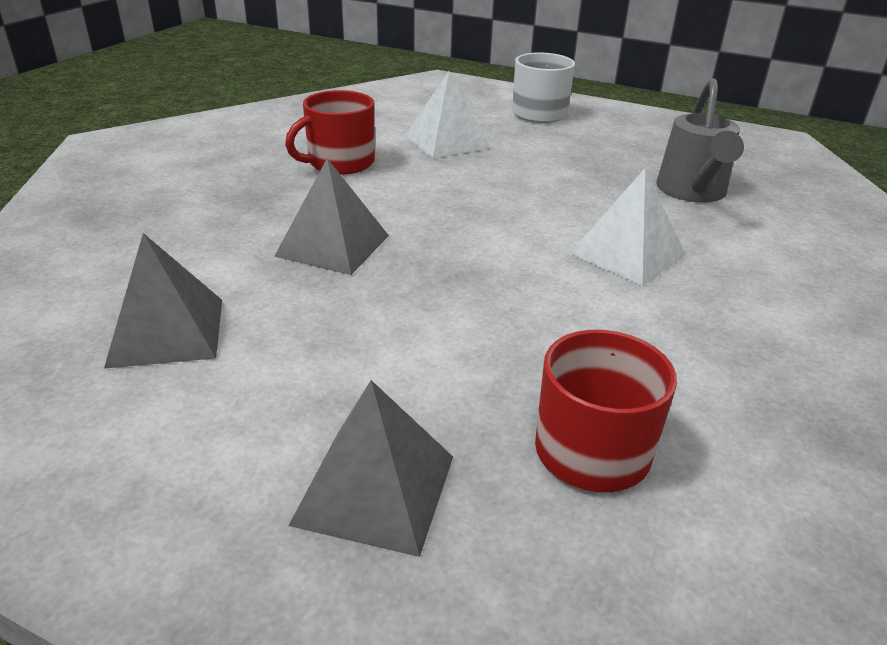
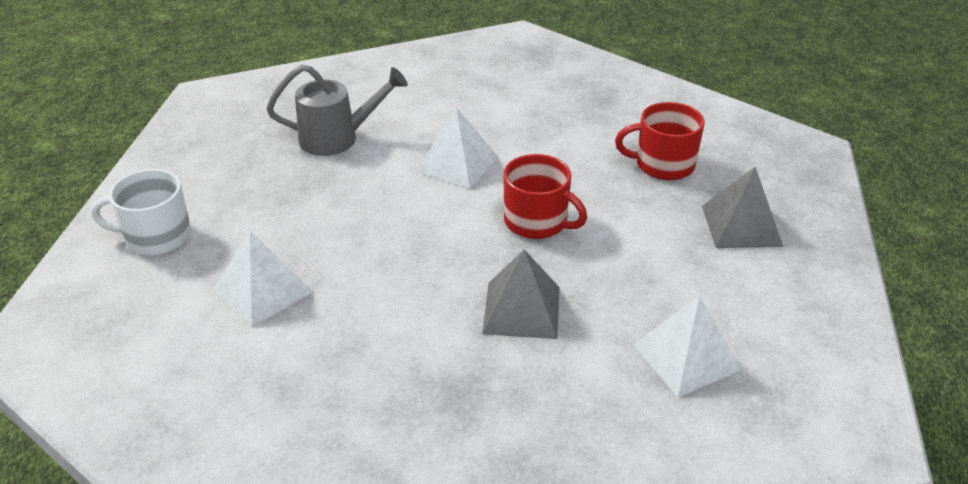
camera: 105 degrees left, 5 degrees up
grey pyramid [104,233,222,369] -> white pyramid [633,296,742,397]
red mug [285,90,375,175] -> red mug moved to [504,154,587,239]

